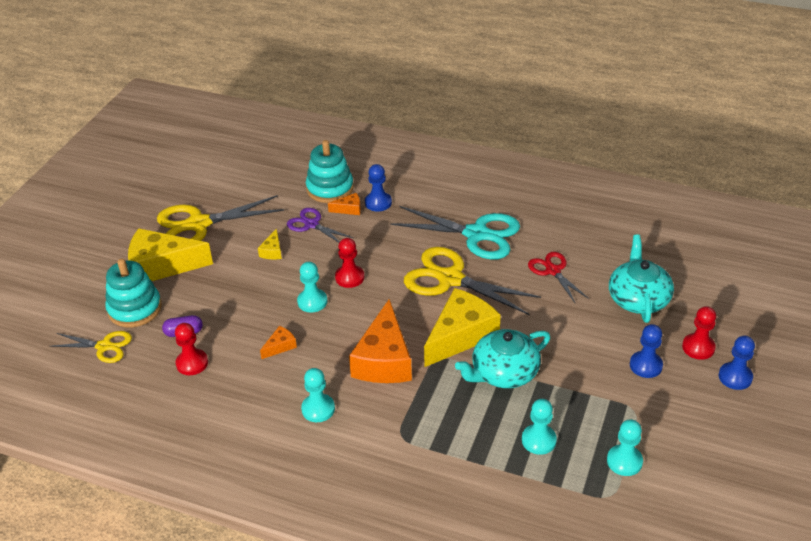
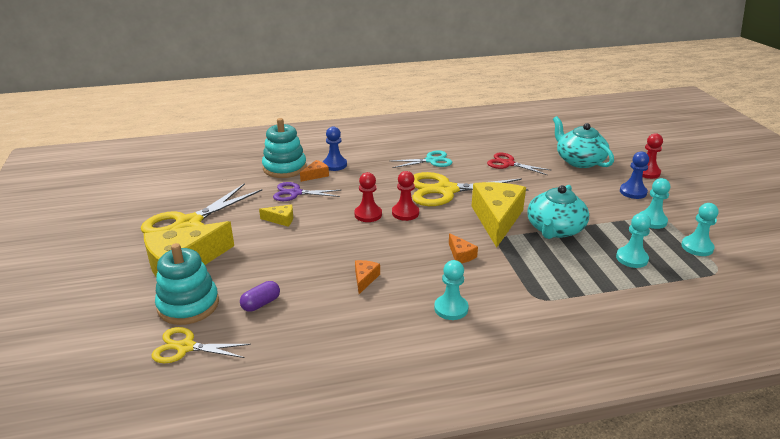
camera: 35 degrees left, 10 degrees down
yellow scissors [50,331,132,363] -> yellow scissors turned 150 degrees counterclockwise [152,327,251,363]
red pawn [175,323,208,375] -> red pawn moved to [392,171,419,221]
yellow cheese [258,229,282,259] -> yellow cheese turned 60 degrees counterclockwise [259,204,293,227]
turquoise pawn [297,262,327,313] -> turquoise pawn moved to [640,178,670,229]
orange cheese [349,299,412,383] -> orange cheese [449,233,478,263], size x0.43
turquoise scissors [390,206,520,259] -> turquoise scissors [391,150,452,168], size x0.56
blue pawn [719,336,755,390] -> none

